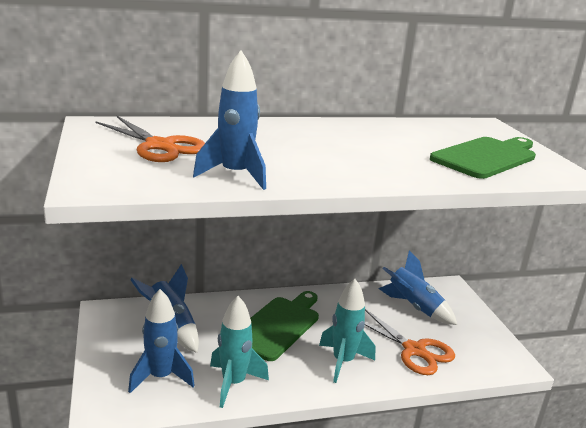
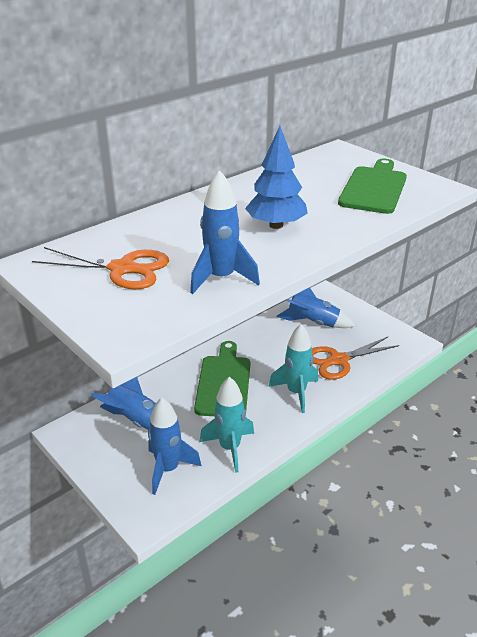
camera: 25 degrees left, 10 degrees up
orange scissors [365,309,455,375] -> orange scissors turned 135 degrees clockwise [312,337,399,380]
none -> blue tree [245,126,308,229]

